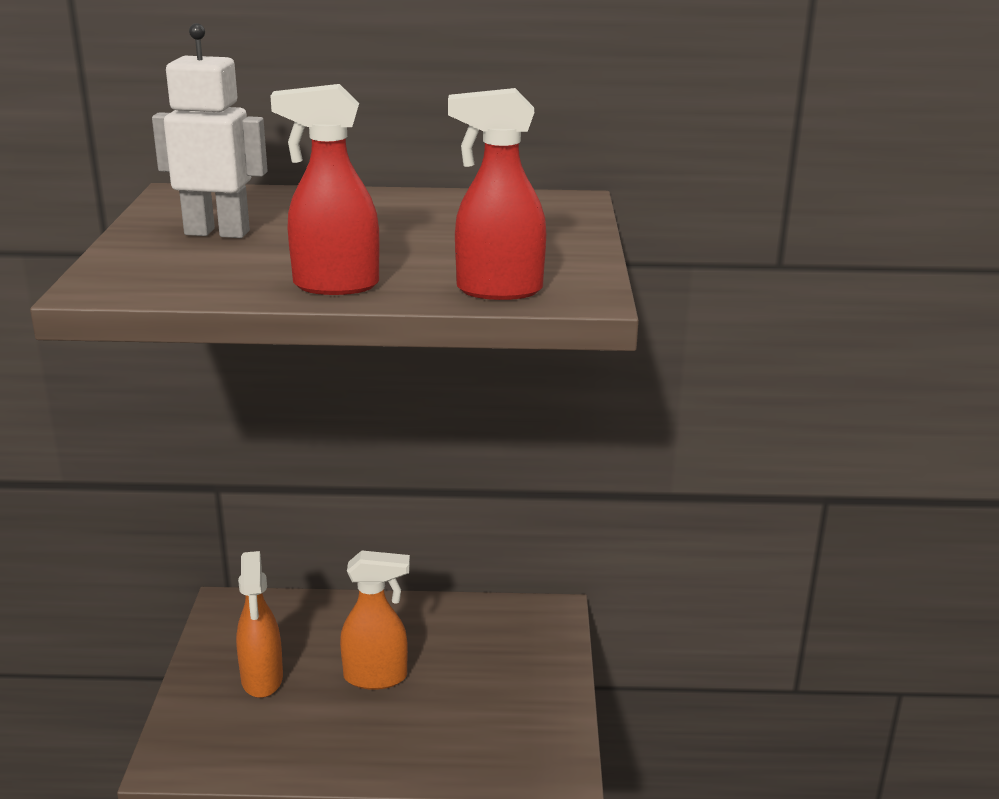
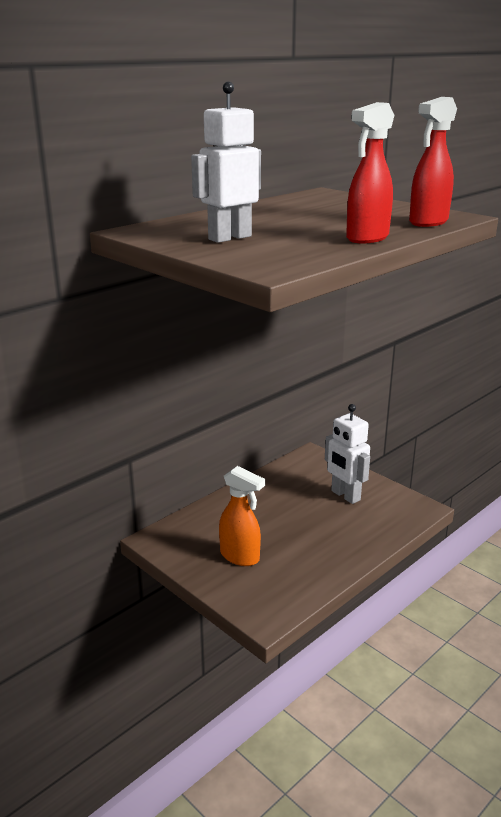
camera: 45 degrees left, 0 degrees up
orange spray bottle [340,550,410,690] -> none
none -> white robot [325,404,370,504]

